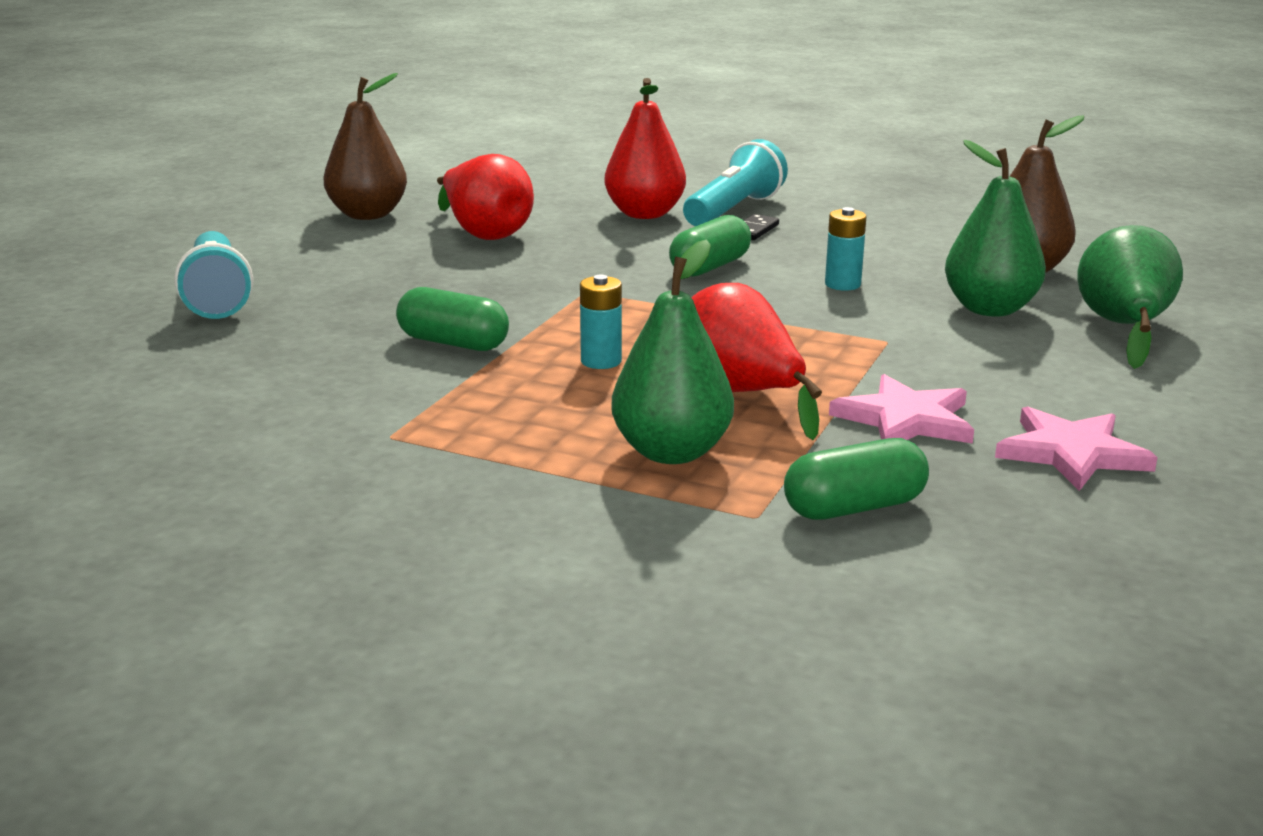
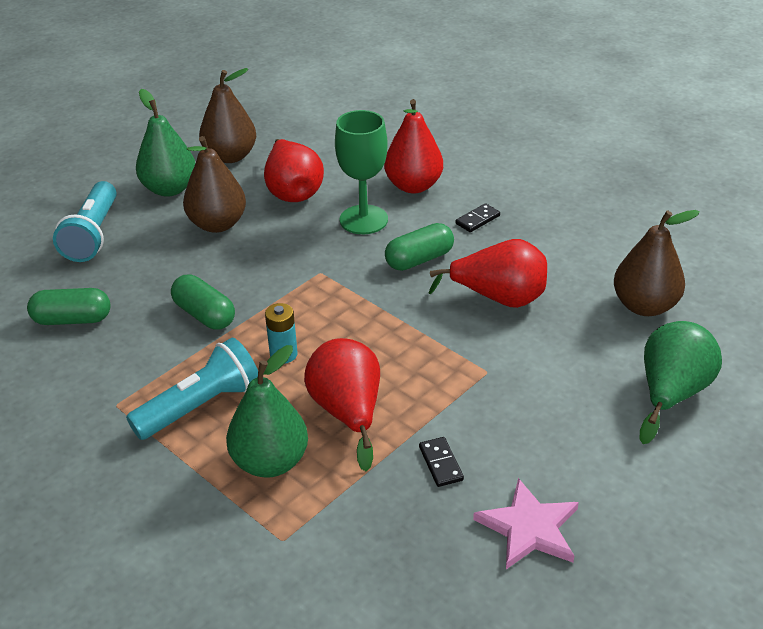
camera: 20 degrees right, 15 degrees up
turquoise flashlight [683,139,788,226] -> turquoise flashlight moved to [126,338,258,440]
green capsule [784,438,929,520] -> green capsule moved to [27,288,111,325]
turquoise battery [825,207,866,291] -> red pear [429,239,547,308]
pink star [829,374,974,444] -> black domino [419,437,464,487]
green pear [945,140,1046,316] -> green pear moved to [136,89,196,197]
none -> brown pear [183,136,246,233]
none -> green goblet [335,110,388,234]

